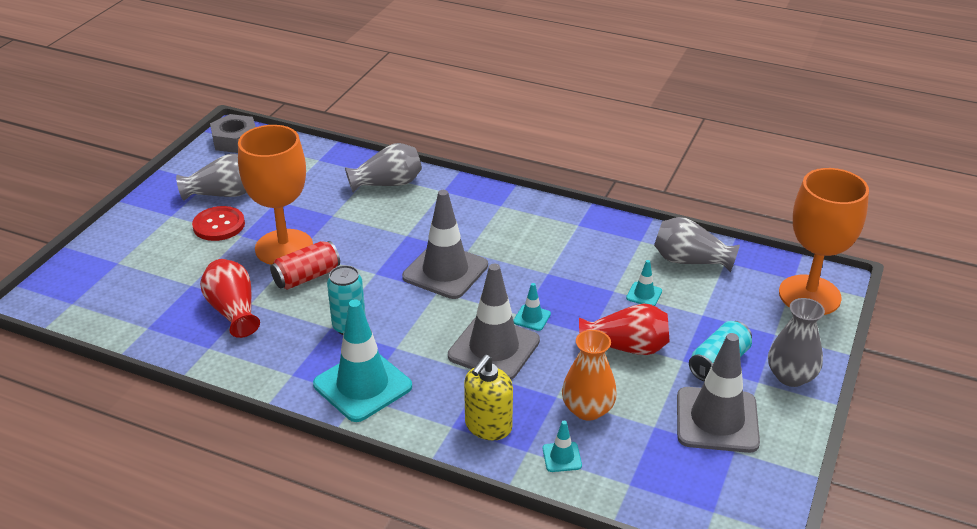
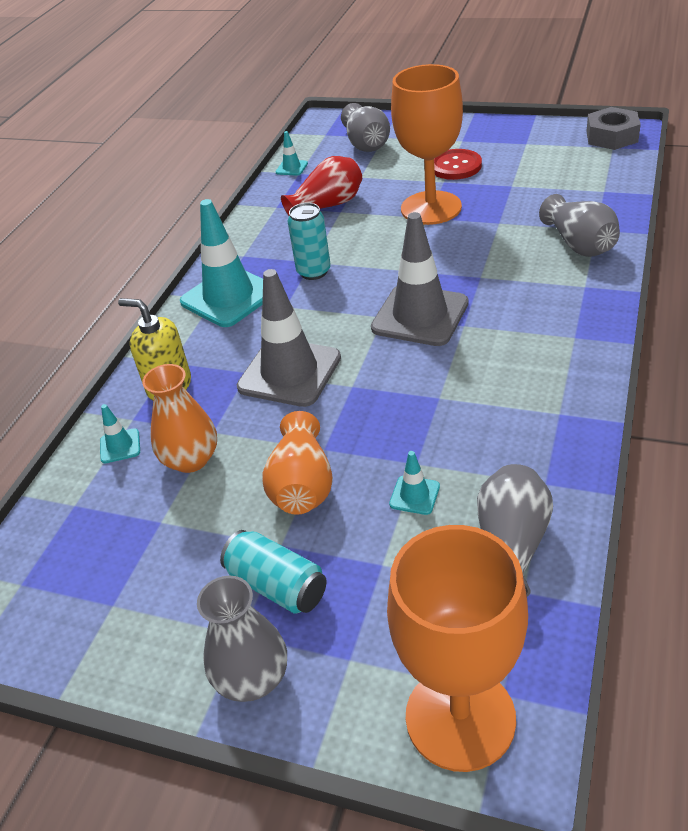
camera: 90 degrees right, 5 degrees up
grey vase [176,154,246,201] -> grey vase moved to [341,103,390,152]
red can [270,241,340,290] -> none
turquoise traffic cone [513,283,551,331] -> turquoise traffic cone moved to [276,131,308,176]
red vase [579,304,670,355] -> orange vase [262,411,333,515]
grey traffic cone [677,333,760,453] -> none

